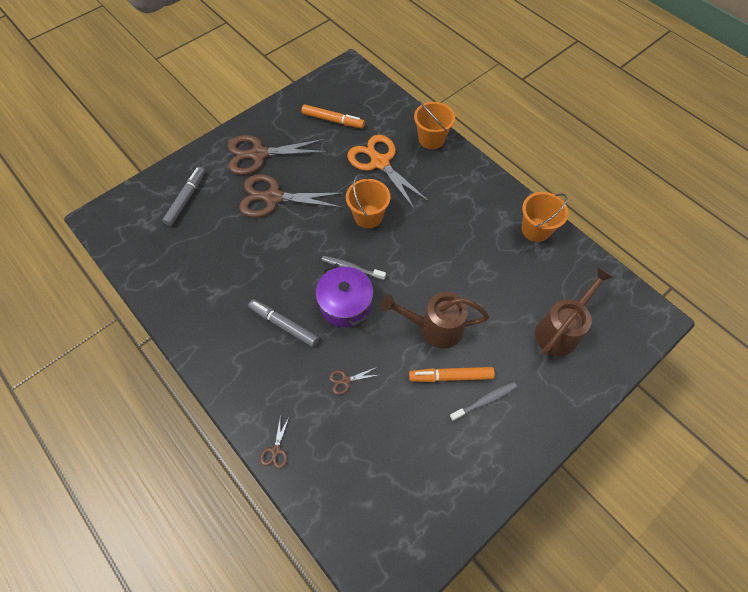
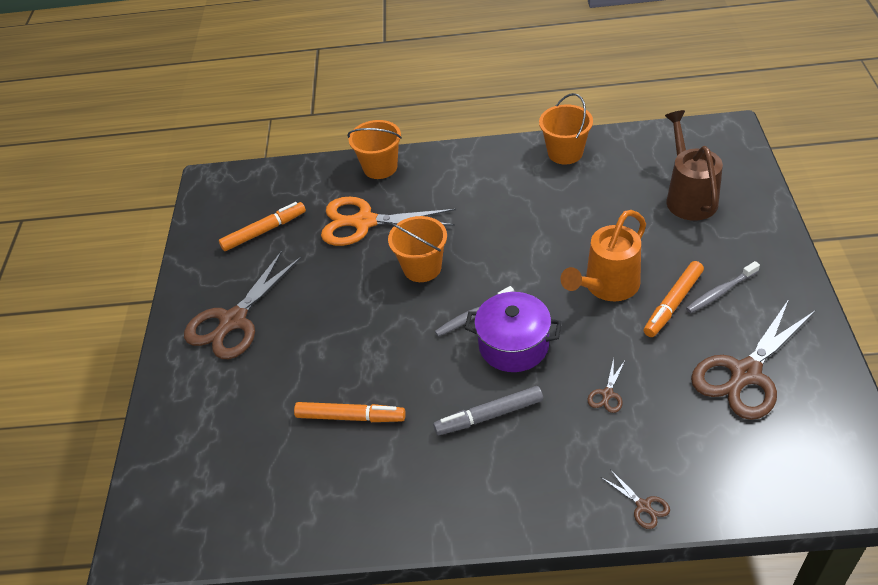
camera: 45 degrees left, 15 degrees down
grey marker [162,167,205,226] -> none
brown scissors [239,174,344,218] -> brown scissors moved to [691,299,815,420]
brown watering can [381,292,489,349] -> orange watering can [561,210,646,301]
grey toothbrush [450,382,517,421] -> grey toothbrush turned 135 degrees counterclockwise [686,261,760,313]
none -> orange marker [294,402,406,422]

